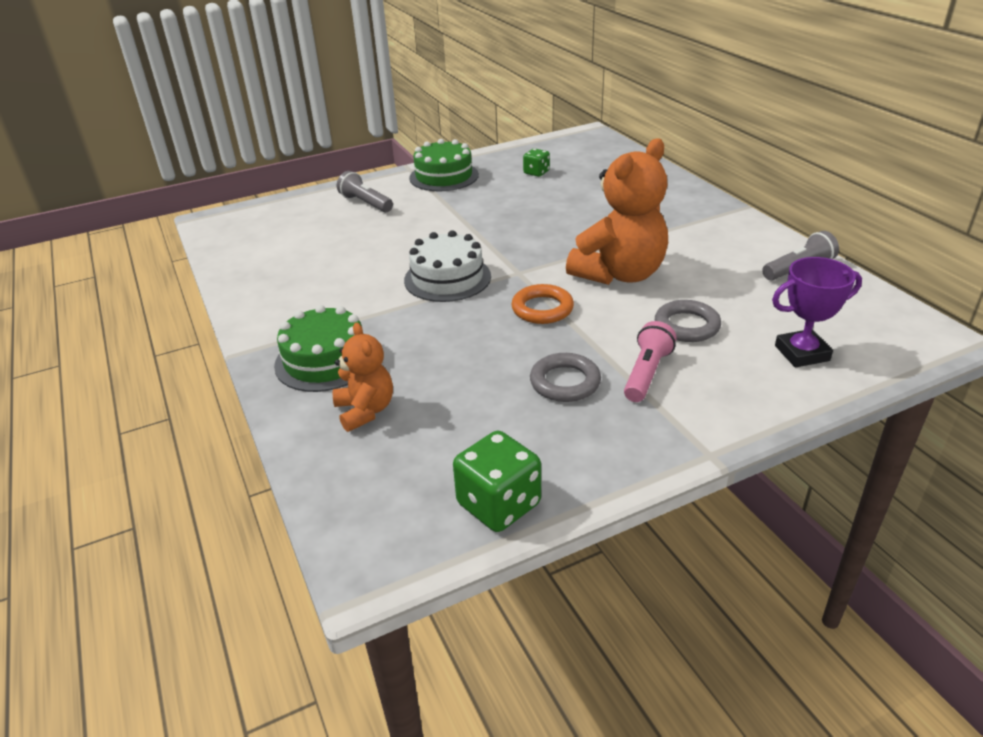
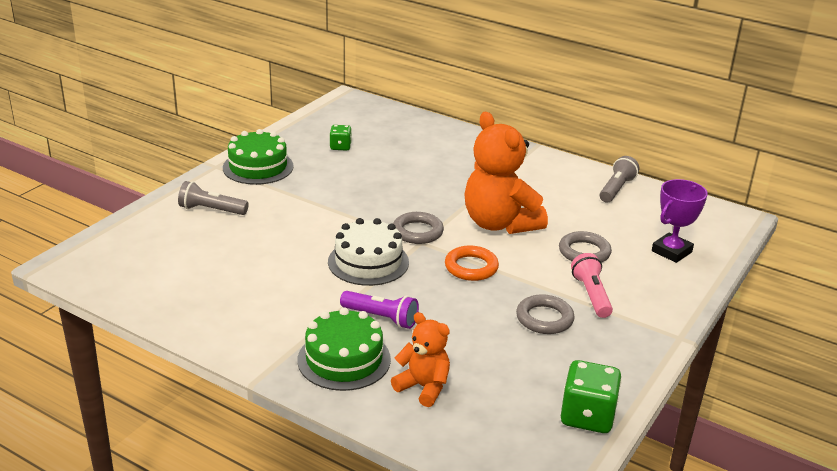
camera: 35 degrees left, 5 degrees down
orange teddy bear [566,138,668,285] -> orange teddy bear turned 135 degrees clockwise [465,112,548,234]
none -> purple flashlight [340,291,419,329]
none -> grey ring [393,212,444,244]

